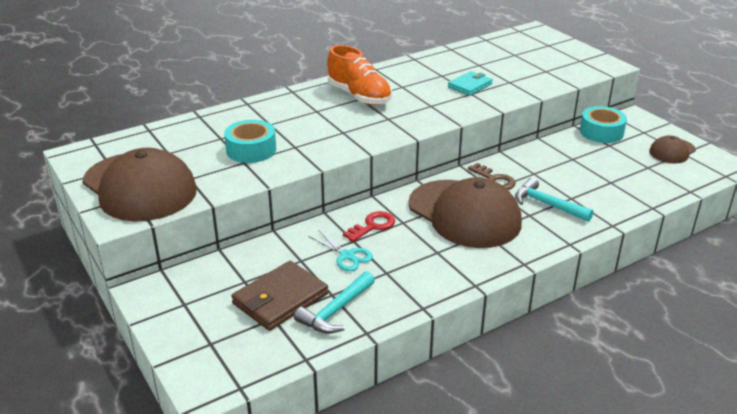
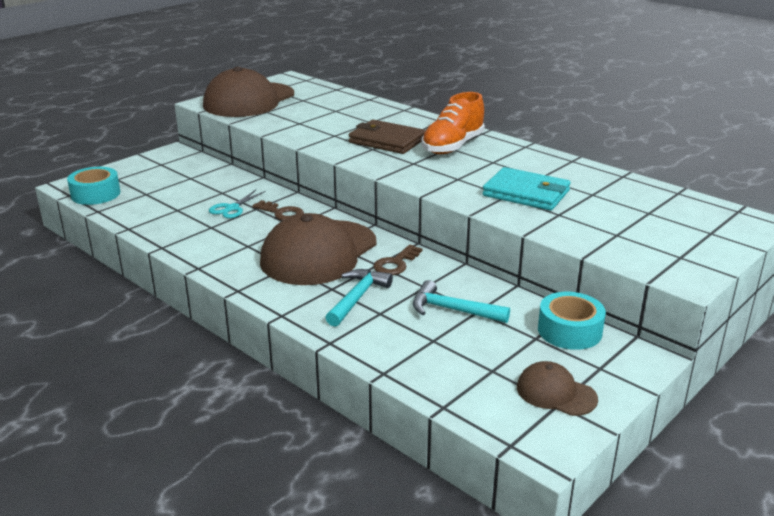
camera: 75 degrees right, 5 degrees down
turquoise tape [224,120,276,163] -> turquoise tape moved to [67,167,120,205]
brown wallet [231,261,328,331] -> brown wallet moved to [349,120,426,154]
turquoise hammer [294,271,375,334] -> turquoise hammer moved to [413,280,510,323]
red key [343,211,395,242] -> brown key [252,200,304,221]
turquoise wallet [448,71,493,96] -> turquoise wallet [483,167,571,211], size x1.55

